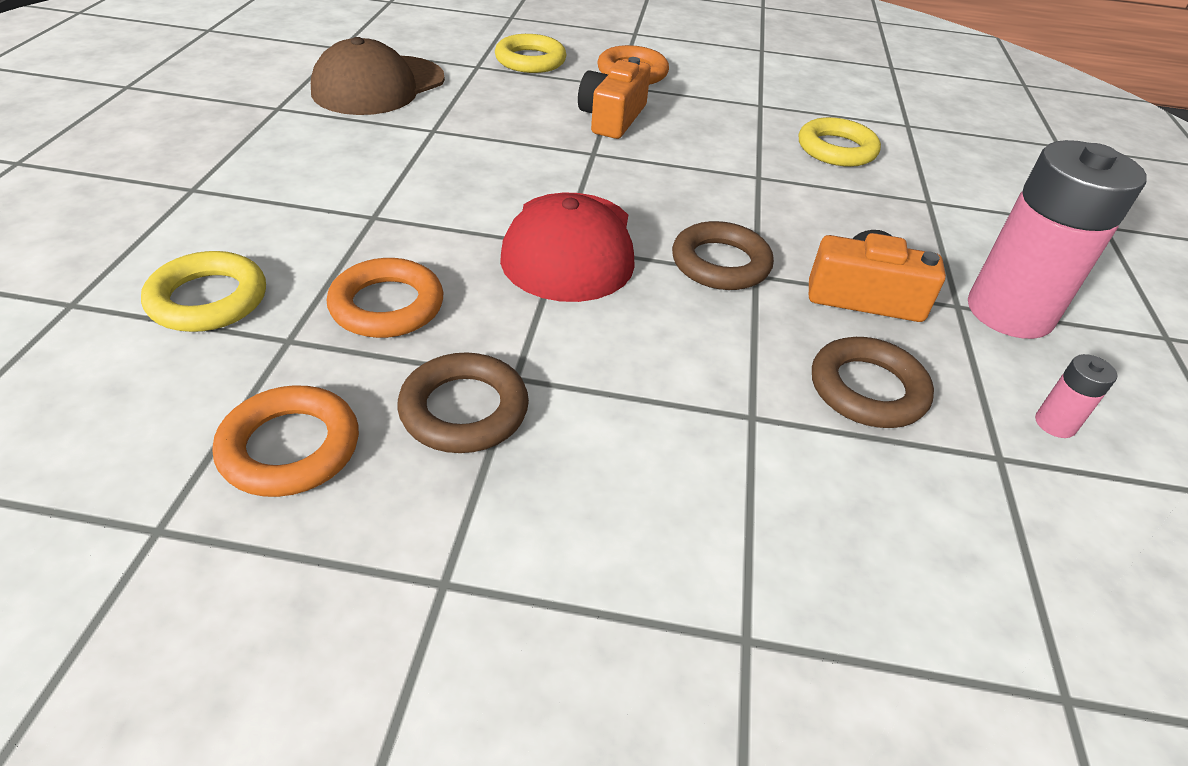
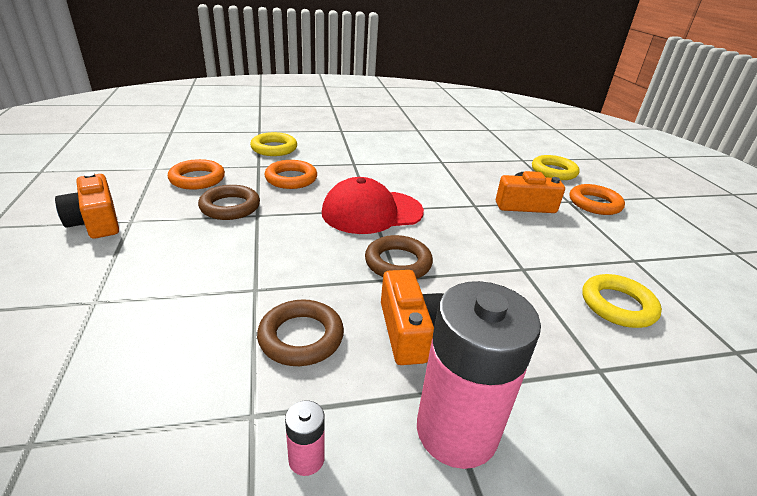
camera: 70 degrees right, 10 degrees down
brown cap [311,37,445,115] -> none
none -> orange camera [55,172,119,239]

